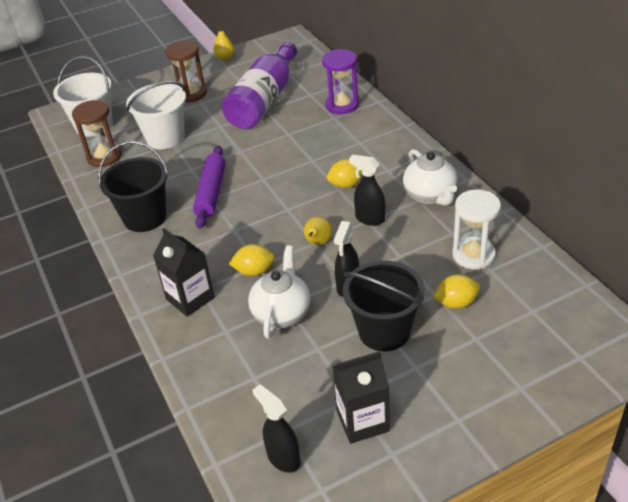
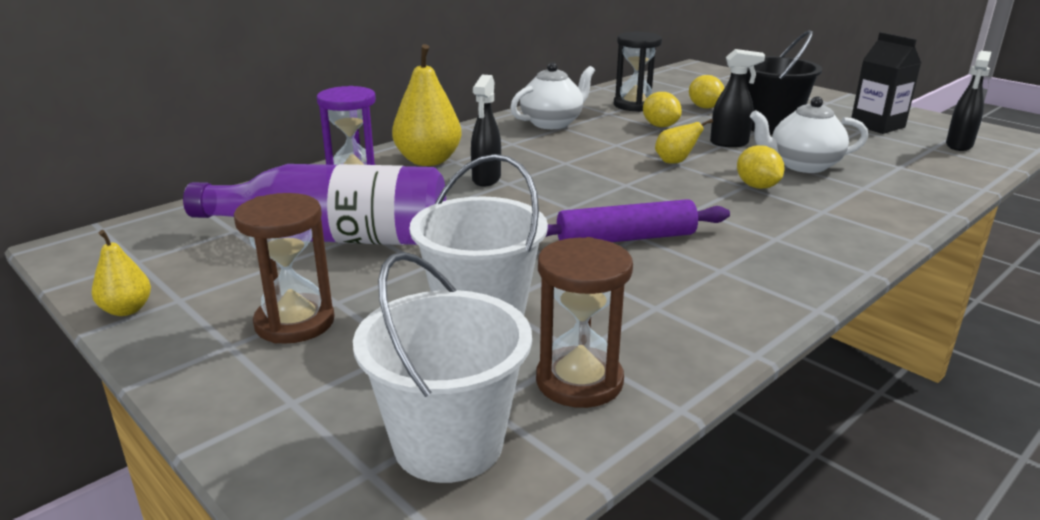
camera: 110 degrees left, 15 degrees down
black bucket [98,141,169,232] -> none
black carton [153,228,215,317] -> none
yellow lemon [327,159,363,188] -> yellow lemon moved to [643,92,682,127]
black spray bottle [349,154,385,226] -> black spray bottle moved to [471,75,501,187]
white hourglass [452,190,501,269] -> black hourglass [614,32,662,112]
none -> yellow pear [392,44,462,166]

